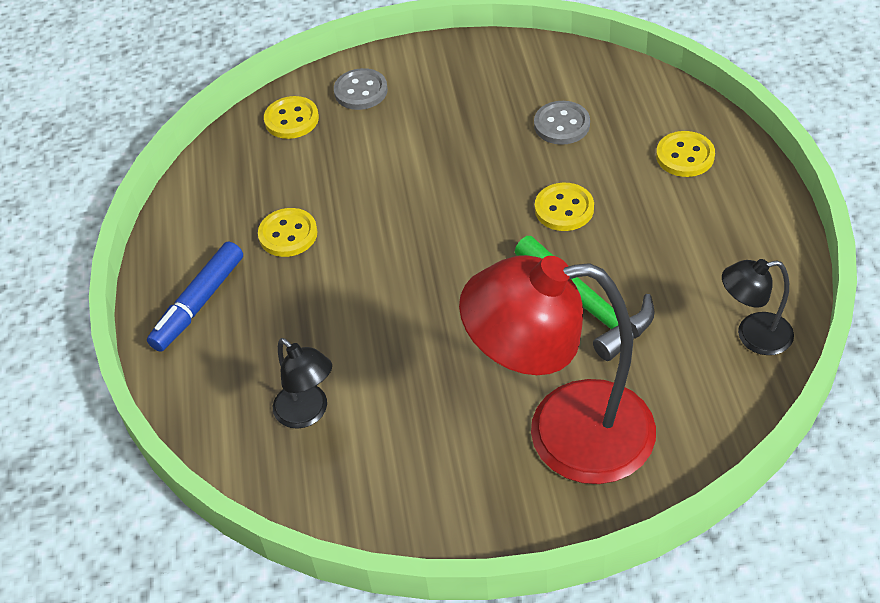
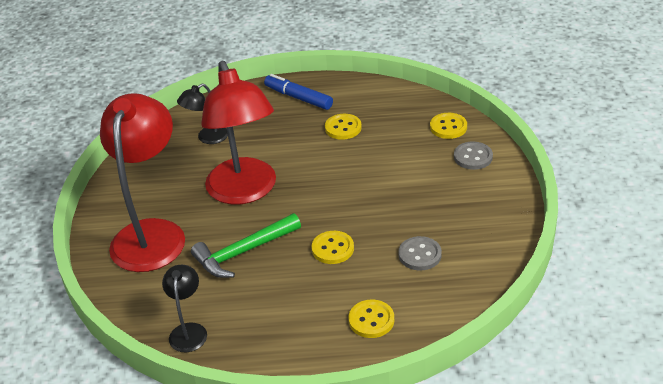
camera: 95 degrees right, 10 degrees down
none -> red lamp [201,61,276,205]

